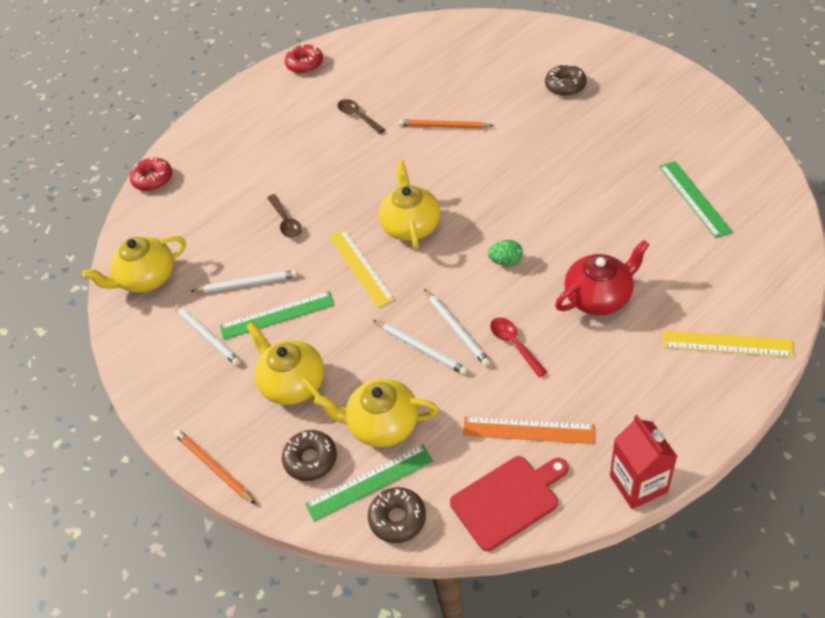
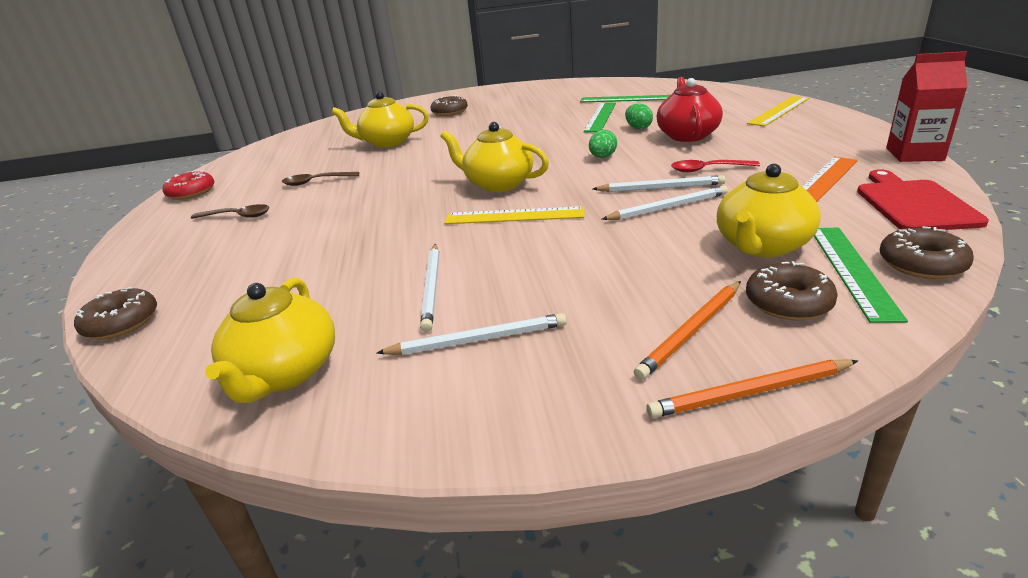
camera: 60 degrees left, 20 degrees down
red donut [130,157,172,191] -> brown donut [74,287,157,340]
white pencil [190,270,298,293] -> white pencil turned 150 degrees clockwise [420,244,439,332]
green ruler [220,291,334,340] -> green ruler moved to [583,102,616,132]
yellow teapot [246,322,324,406] -> yellow teapot moved to [331,92,429,148]
brown spoon [267,194,302,238] -> brown spoon moved to [191,204,270,219]
orange pencil [398,120,494,129] -> orange pencil moved to [634,281,741,380]
none -> green egg [625,103,653,129]

